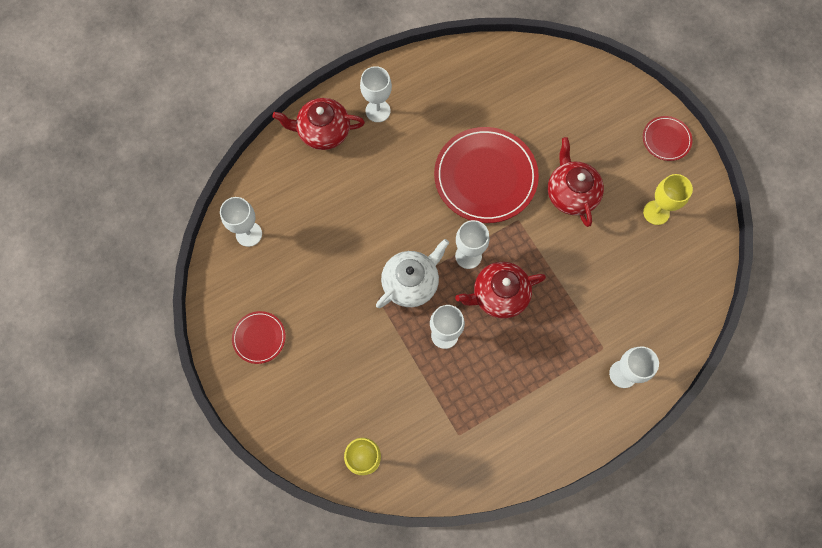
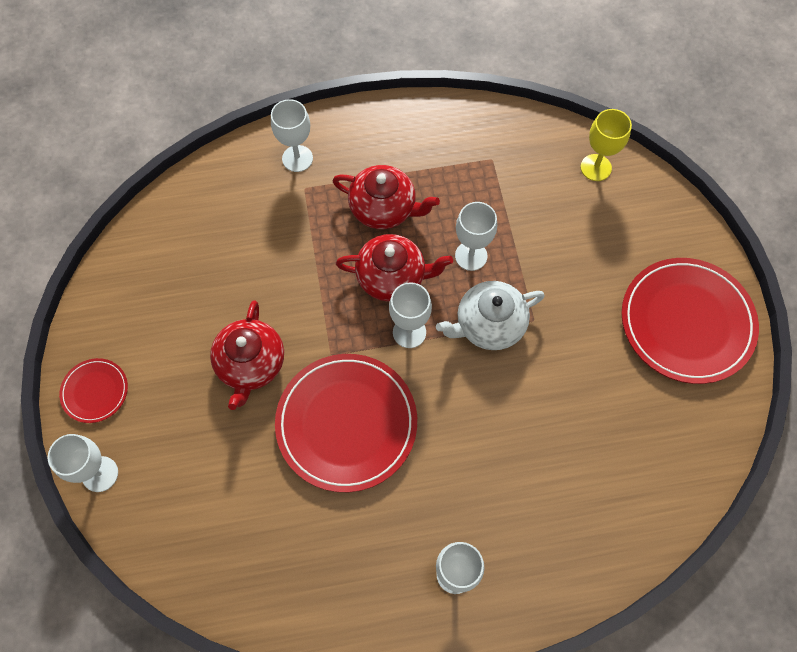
camera: 160 degrees left, 5 degrees down
white goblet [220,197,262,247] -> white goblet moved to [48,434,118,492]
red plate [232,311,286,364] -> red plate [621,258,759,384], size x2.07
red teapot [273,98,365,150] -> red teapot moved to [332,165,440,229]
yellow goblet [643,174,693,225] -> none

